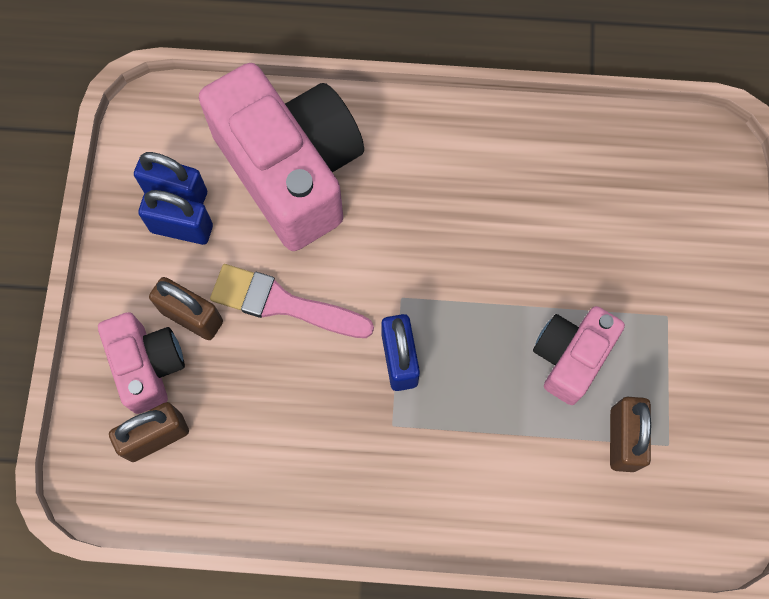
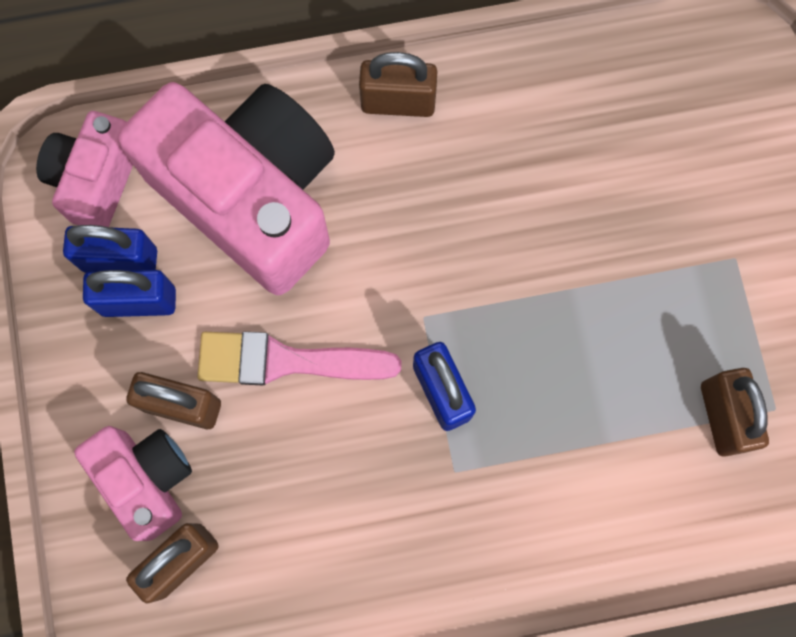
camera: 15 degrees left, 5 degrees up
pink camera [533,306,625,405] -> pink camera moved to [36,111,133,227]
none -> brown padlock [359,52,438,117]

